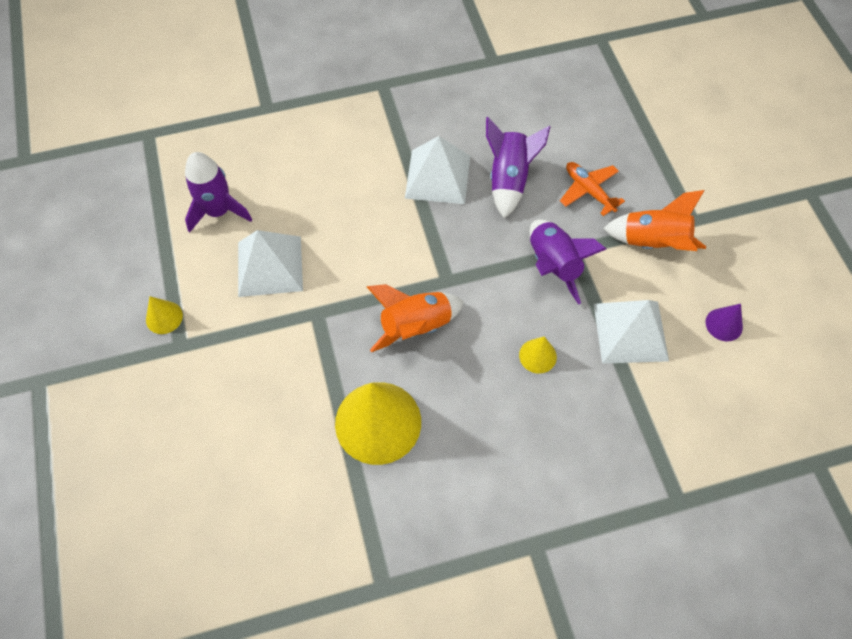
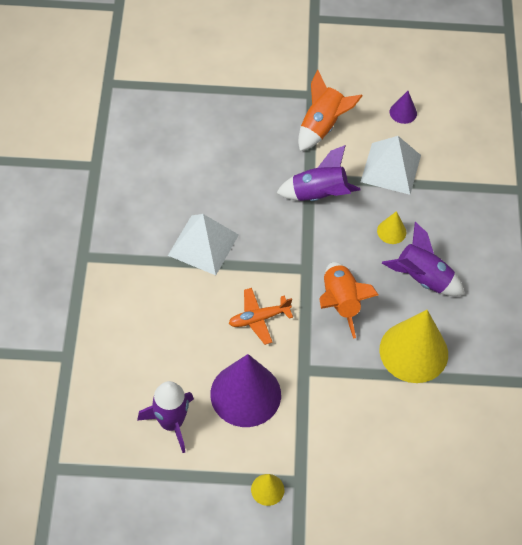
camera: 75 degrees left, 5 degrees down
white pyramid [238,230,303,297] -> purple cone [210,354,281,427]
purple rocket [486,117,550,219] -> purple rocket moved to [382,222,465,296]
orange plane [560,162,625,216] -> orange plane moved to [229,288,293,345]

